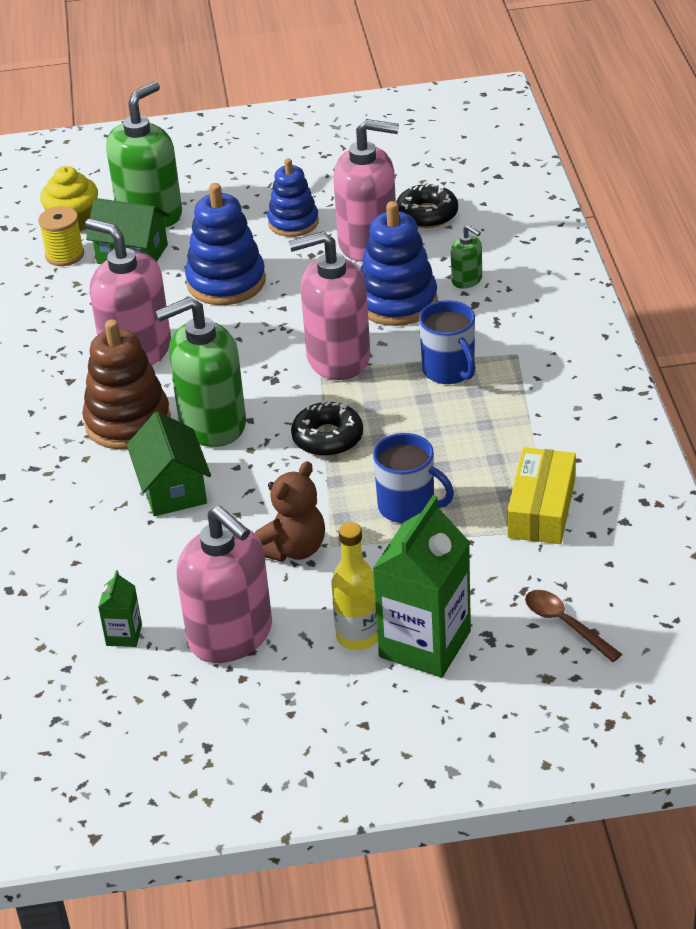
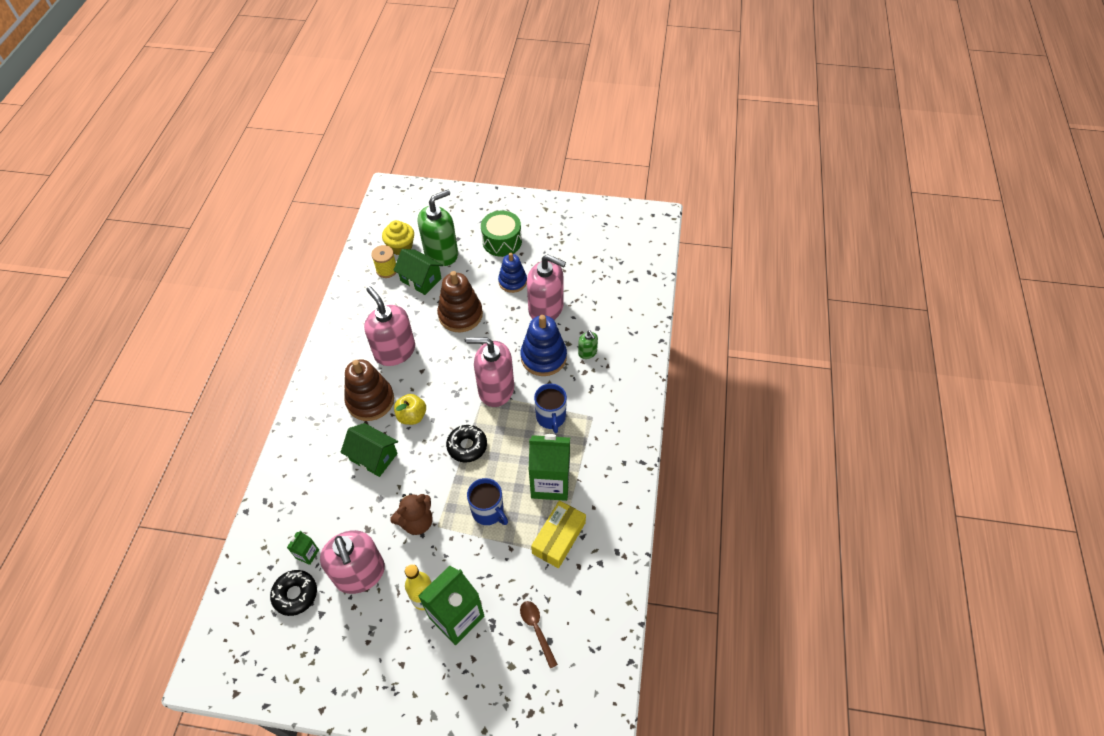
camera: 15 degrees right, 15 degrees up
green house [127,412,211,516] -> green house turned 60 degrees counterclockwise [340,423,398,477]
green soap dispenser [155,297,246,447] -> yellow apple [394,394,426,425]
blue stacking toy [185,183,266,305] -> brown stacking toy [437,271,483,332]
black donut [396,182,458,228] -> black donut moved to [270,570,317,616]
none -> green drum [481,211,522,257]
none -> green carton [529,434,570,501]

